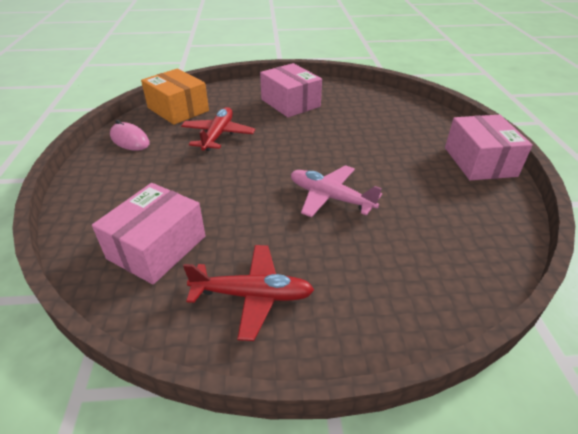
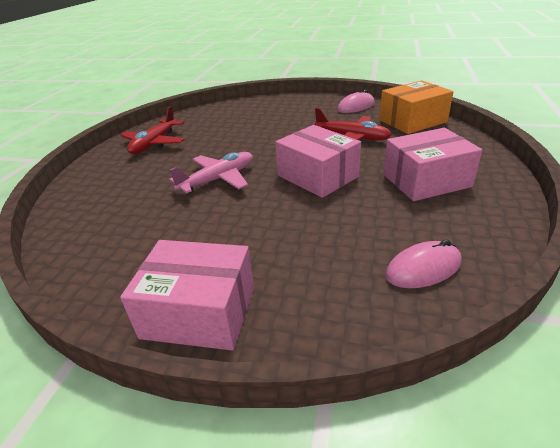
camera: 110 degrees right, 5 degrees down
pink box [92,183,205,285] -> pink box moved to [275,125,361,198]
none -> pink mouse [385,240,462,288]

